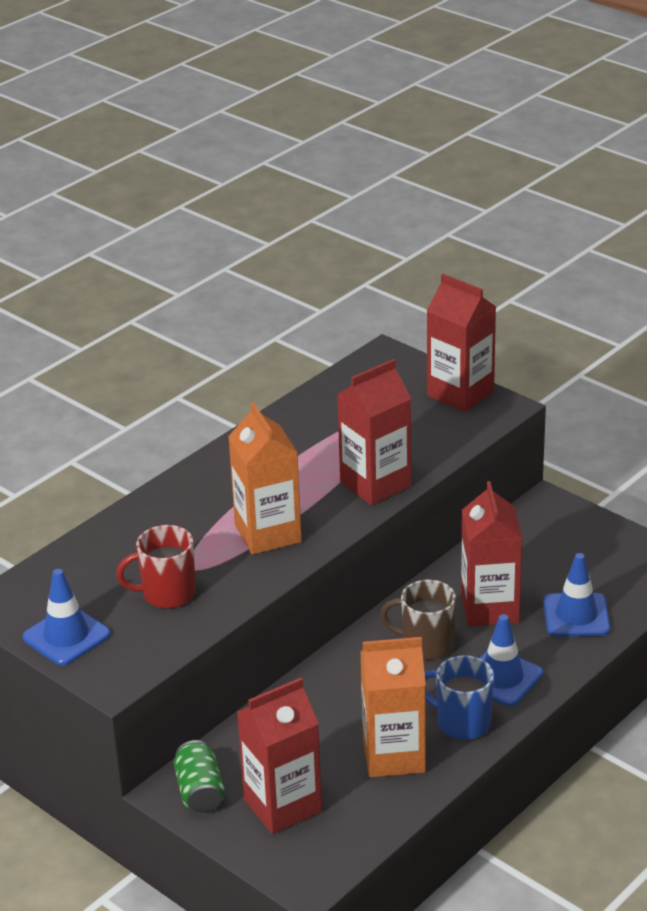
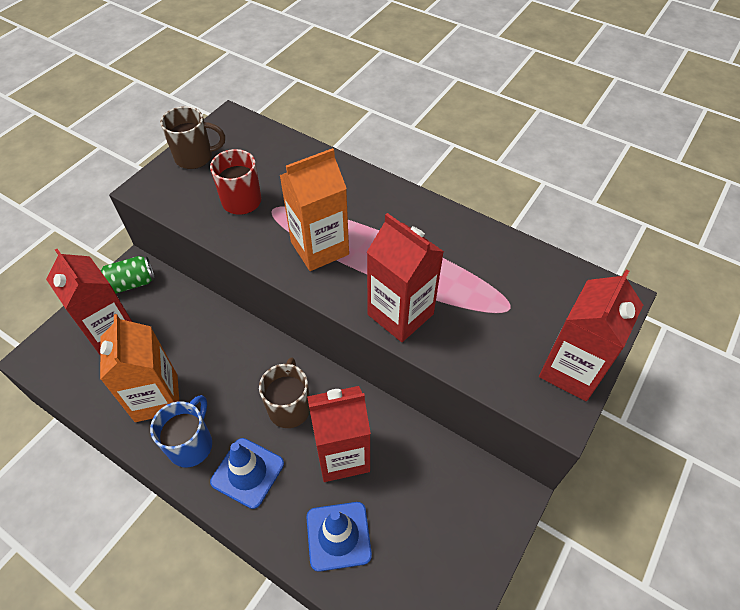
camera: 80 degrees right, 20 degrees up
blue traffic cone [22,569,111,666] -> brown mug [160,106,225,169]

